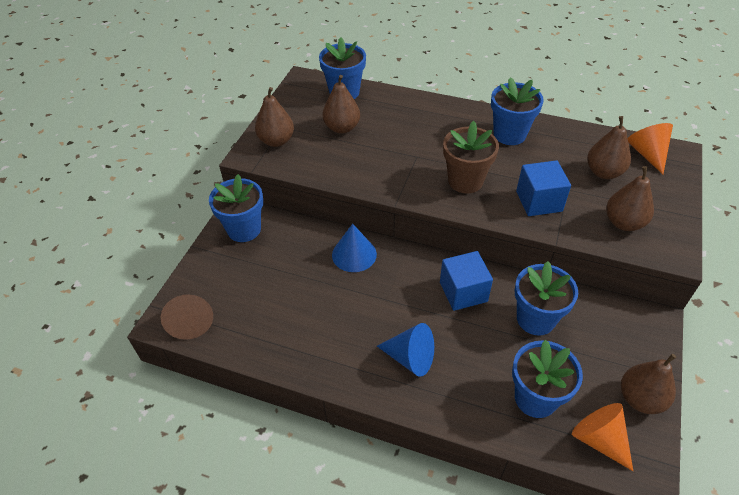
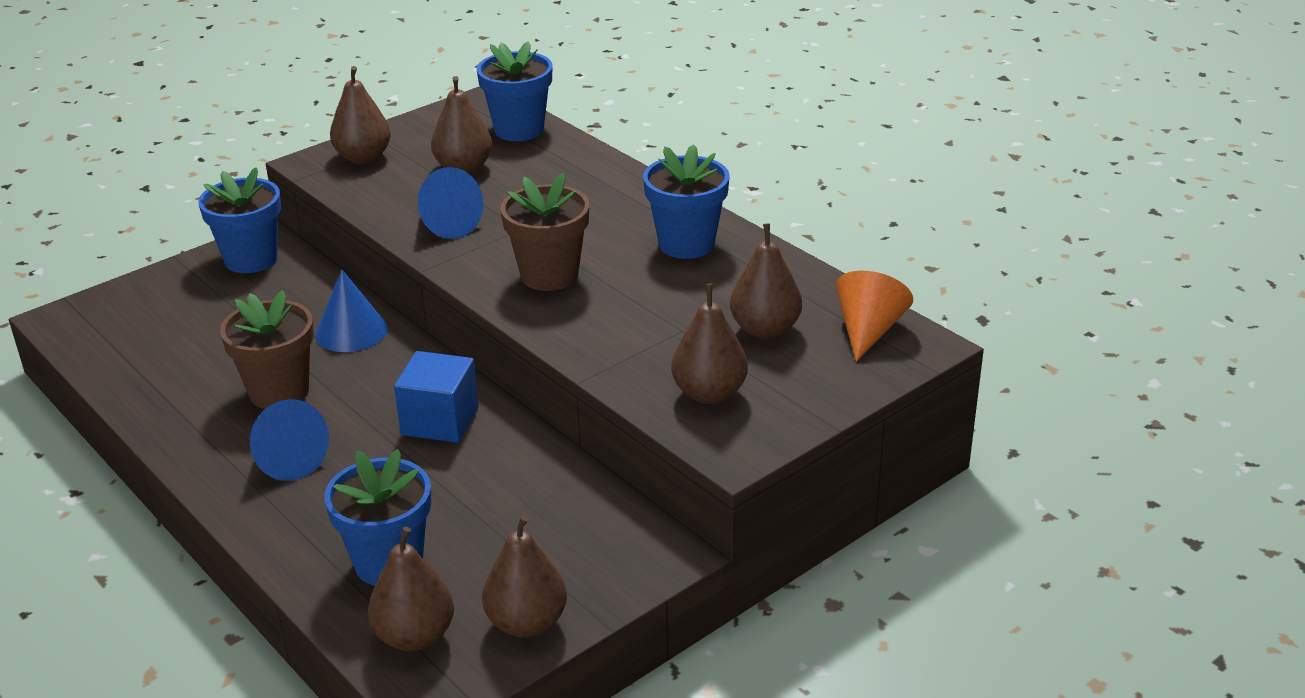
camera: 30 degrees right, 15 degrees down
brown cone [161,295,213,340] -> none
blue flower pot [515,261,578,336] -> none
blue cube [516,160,571,216] -> none
orange cone [572,403,633,471] -> brown pear [368,527,454,651]
none -> brown flower pot [220,290,314,409]
none -> blue cone [418,167,483,239]

